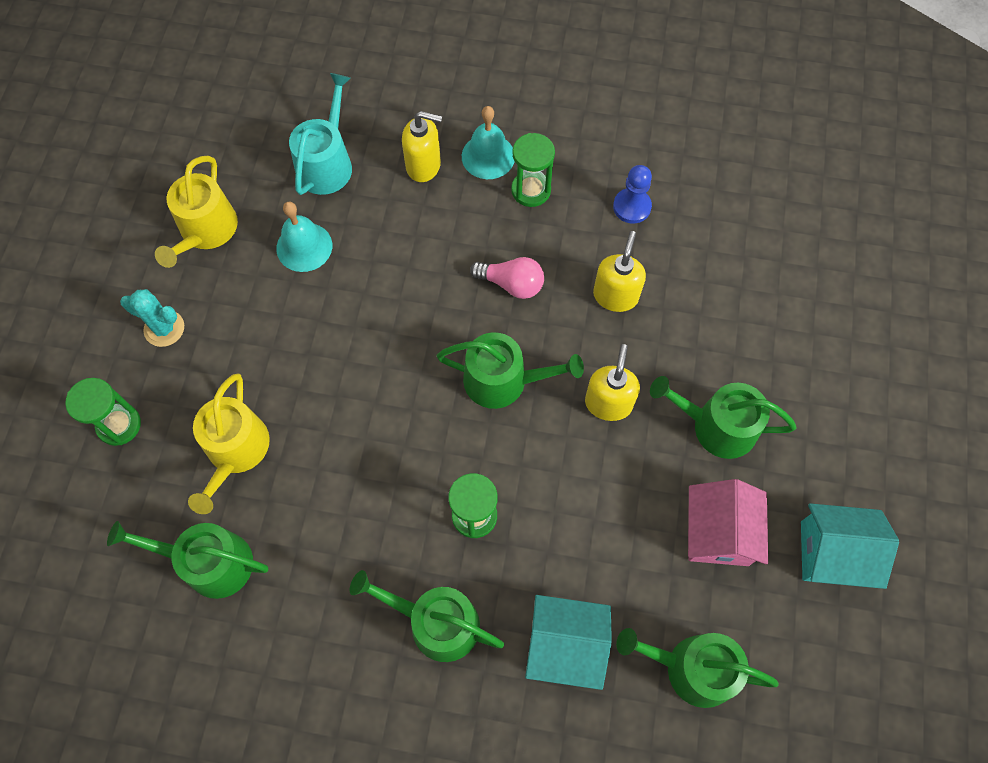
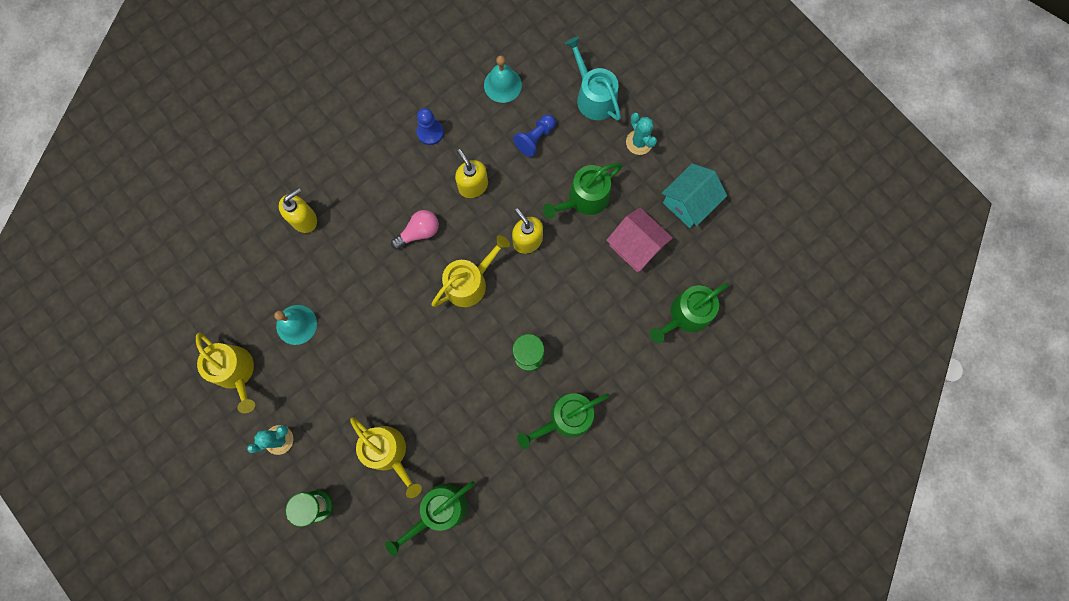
camera: 50 degrees left, 10 degrees up
turquoise watering can [289,73,352,195] -> turquoise watering can moved to [565,37,621,121]
green watering can [437,332,584,409] -> yellow watering can [431,235,510,307]
turquoise bell [462,106,515,179] -> turquoise bell moved to [484,56,522,103]
green hourglass [511,133,555,207] -> none
turquoise house [525,595,612,690] -> none
none -> blue pawn [513,115,556,157]
none -> turquoise cactus [626,113,657,155]

